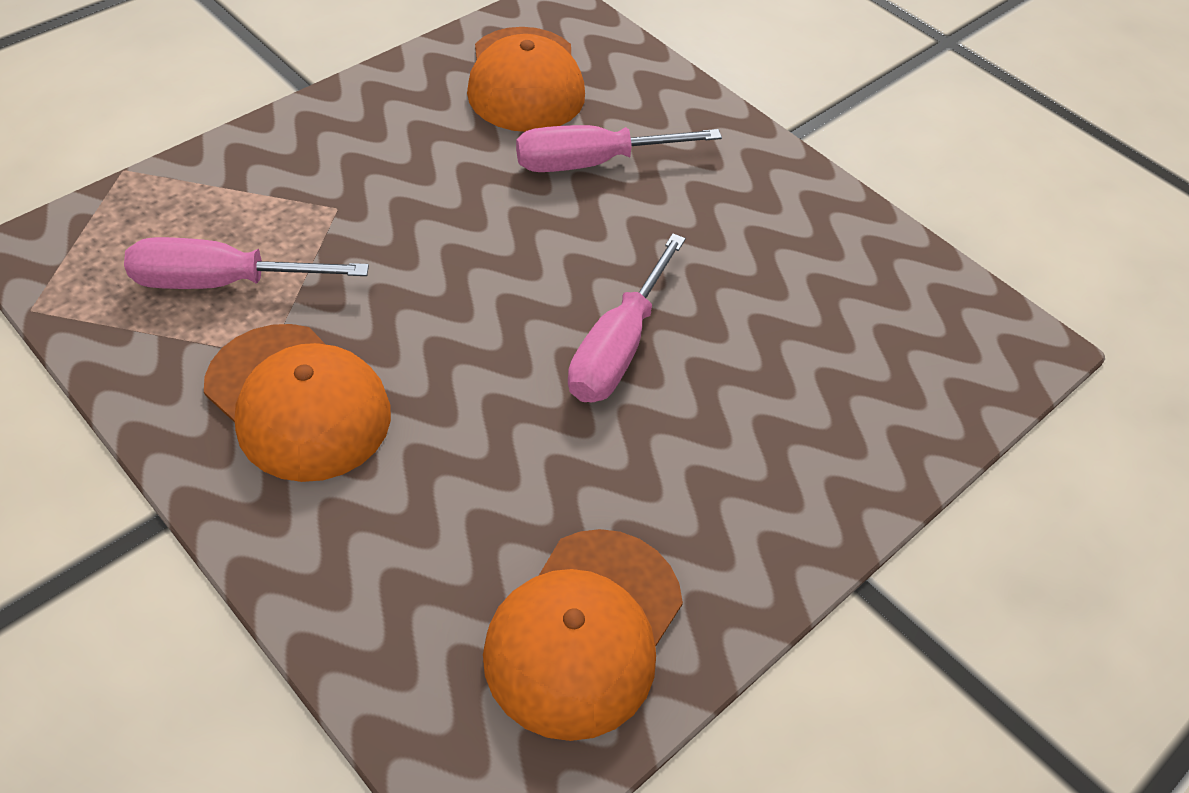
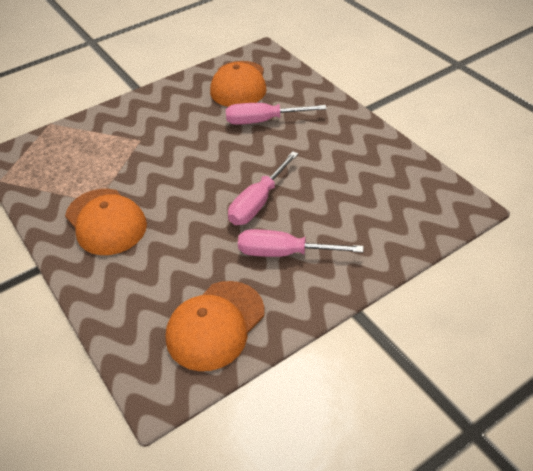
camera: 15 degrees right, 5 degrees down
pink screwdriver [124,237,369,289] -> pink screwdriver moved to [238,229,364,257]

